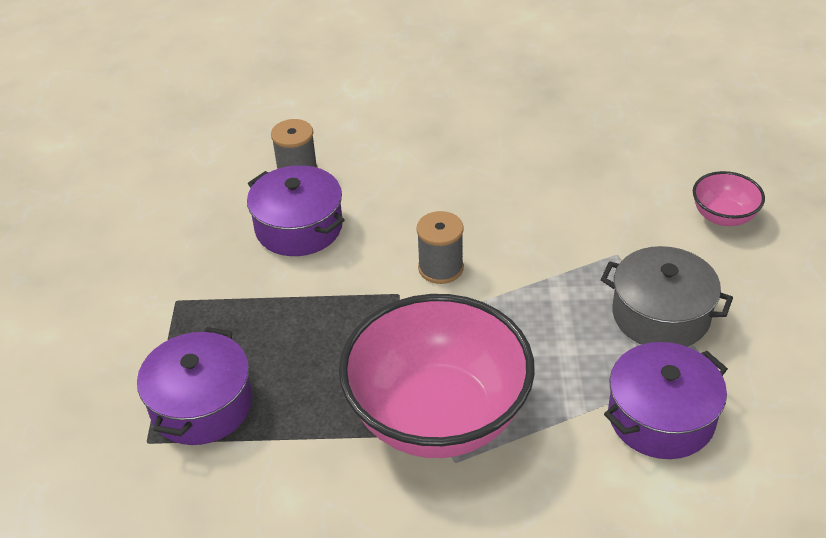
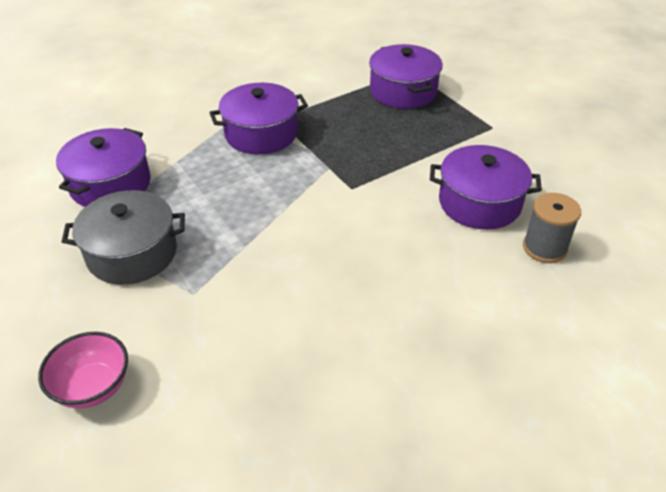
camera: 145 degrees right, 0 degrees up
pink bowl [339,294,535,458] -> purple pot [209,83,308,154]
grey spool [416,211,464,284] -> none

